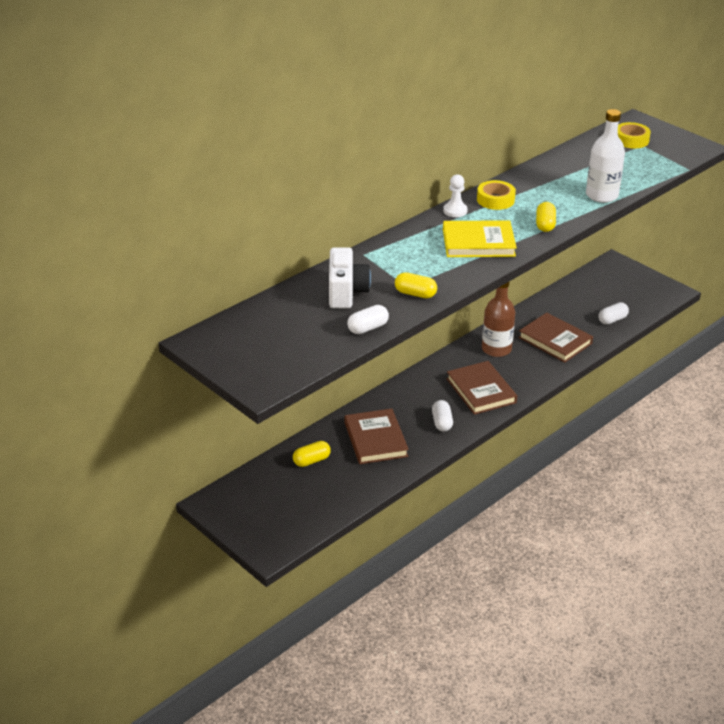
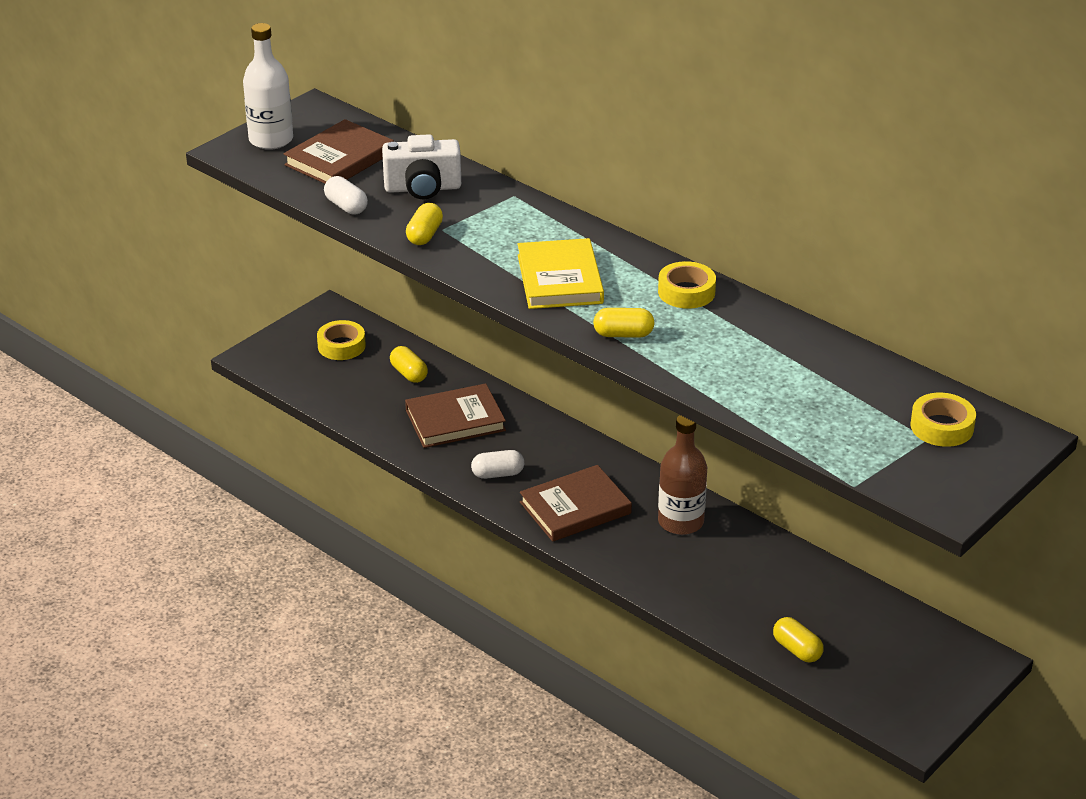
camera: 85 degrees right, 0 degrees up
white pawn [443,174,468,217] -> none
brown book [518,312,593,362] -> brown book moved to [284,119,394,184]
white bottle [586,109,625,203] -> white bottle moved to [243,23,293,150]
white capsule [598,302,629,325] -> yellow capsule [773,617,824,663]
none -> yellow tape [317,320,366,360]

